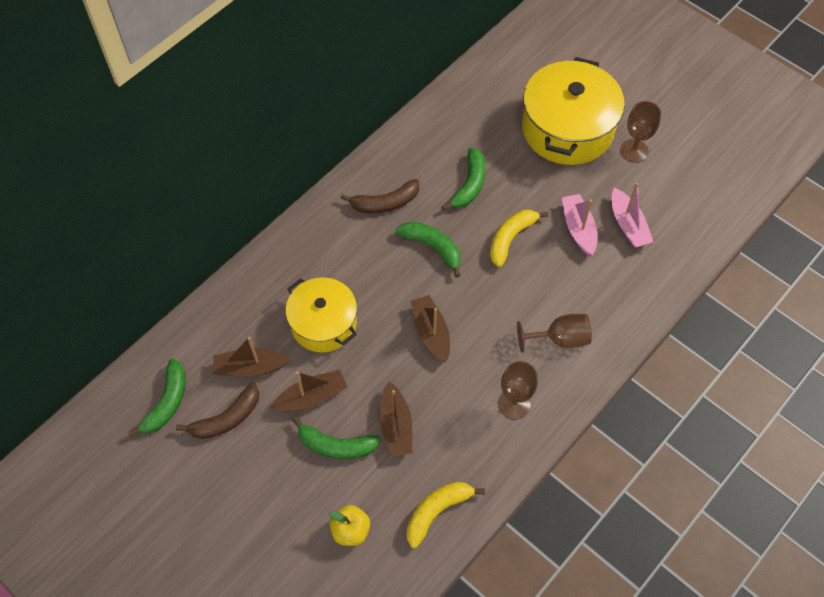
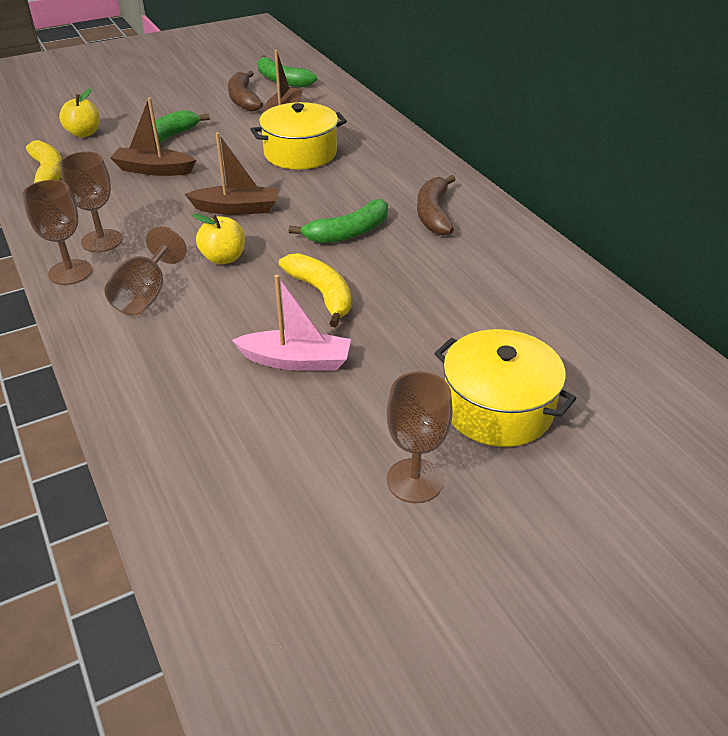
camera: 110 degrees right, 20 degrees down
brown boat [270,370,347,412] -> none
green banana [442,148,486,210] -> none
yellow pot [522,57,625,165] -> yellow pot [434,329,576,447], size x0.65
pink boat [612,183,653,247] -> none
none -> brown goblet [23,180,92,285]
none -> yellow apple [193,214,245,264]

